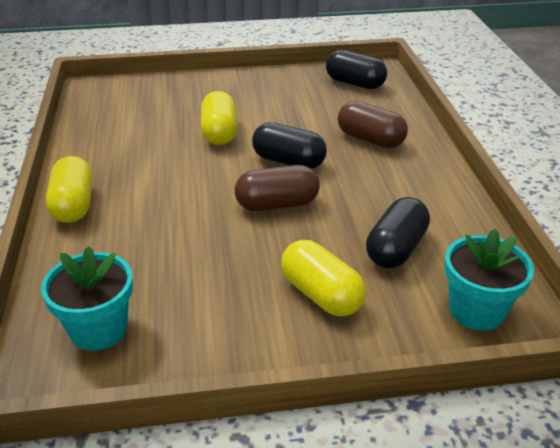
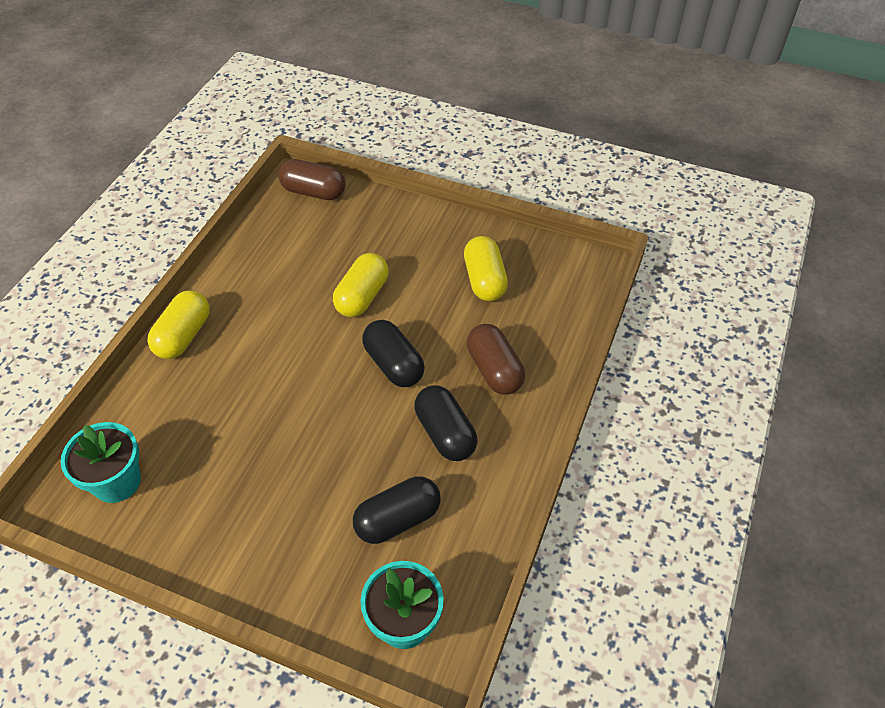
camera: 30 degrees right, 15 degrees up
brown capsule [235,165,320,211] -> brown capsule moved to [279,159,346,200]
yellow capsule [281,240,366,317] -> yellow capsule moved to [464,236,508,301]
black capsule [326,50,387,89] -> black capsule moved to [414,385,478,461]

